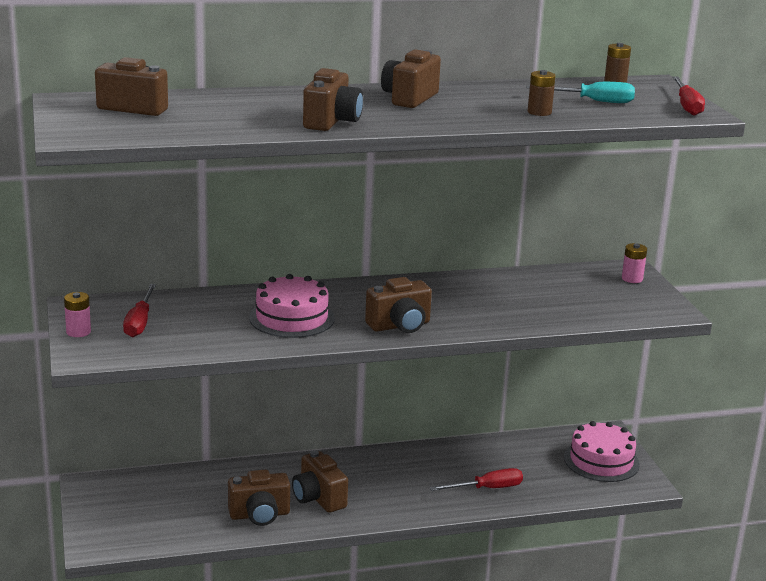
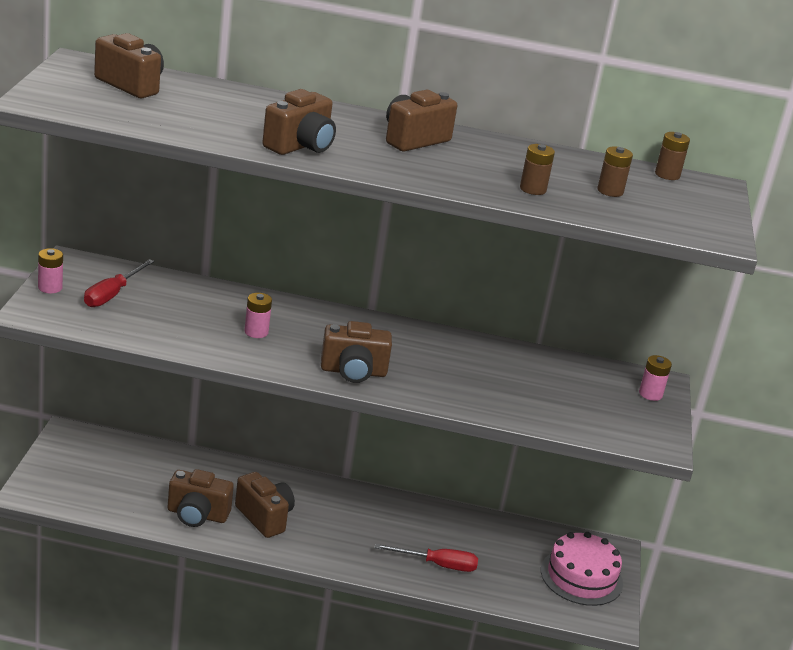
camera: 20 degrees right, 5 degrees up
pink cake [249,274,335,338] -> pink battery [244,293,272,338]
brown camera [292,450,348,513] -> brown camera turned 150 degrees clockwise [235,472,295,538]
turquoise screwdriver [527,82,635,103] -> brown battery [597,146,633,197]
red screwdriver [672,76,705,116] -> none

